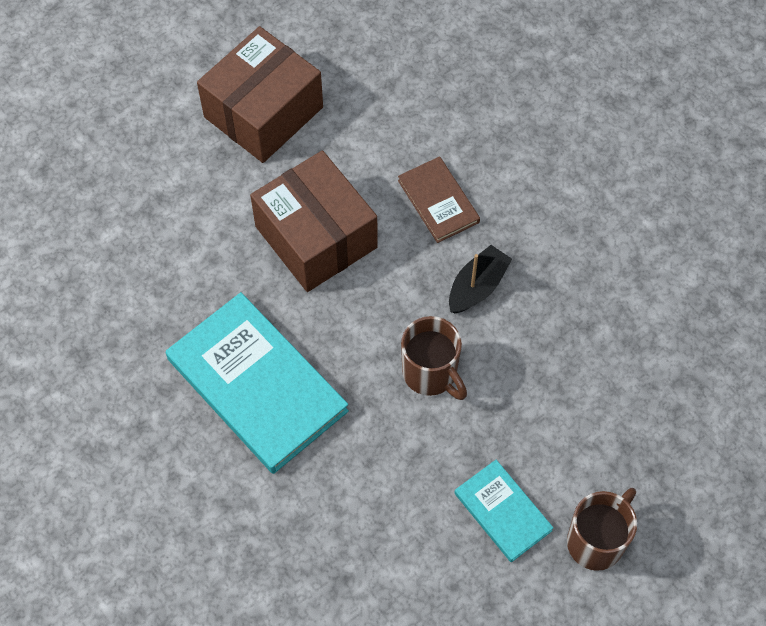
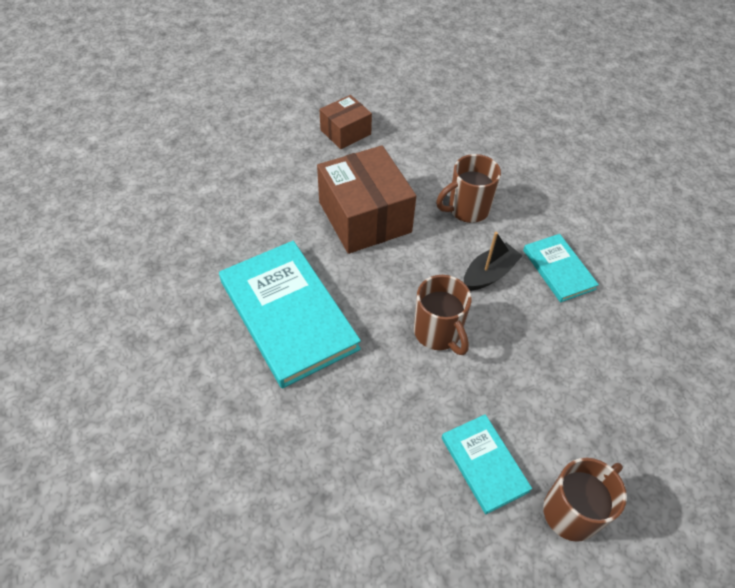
camera: 10 degrees right, 10 degrees down
brown box [197,26,323,163] -> brown box [319,95,372,149], size x0.57
brown book [398,156,480,243] -> brown mug [436,154,501,223]
none -> turquoise book [523,234,599,302]

